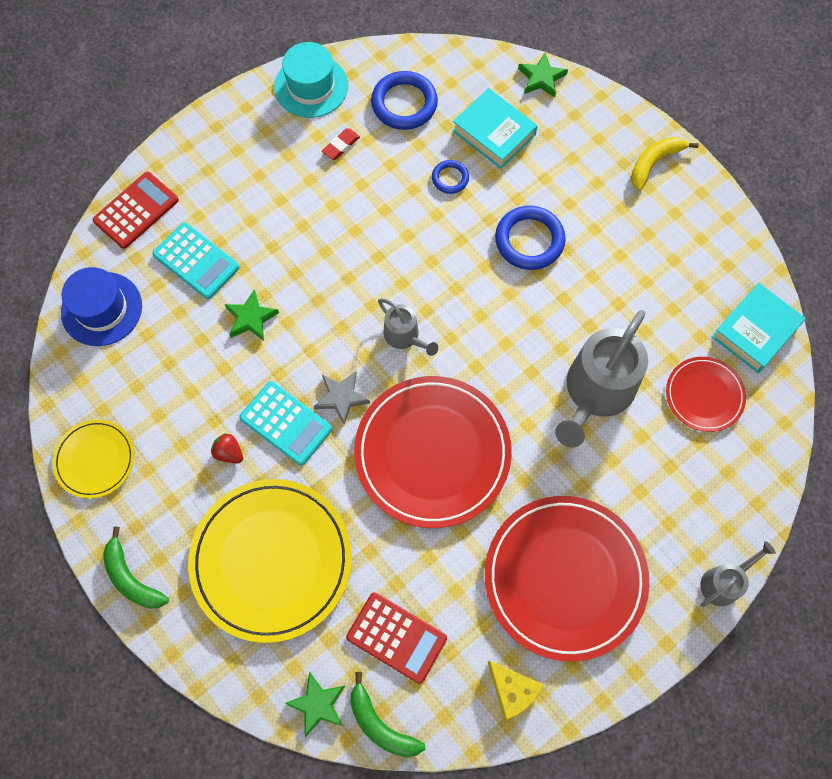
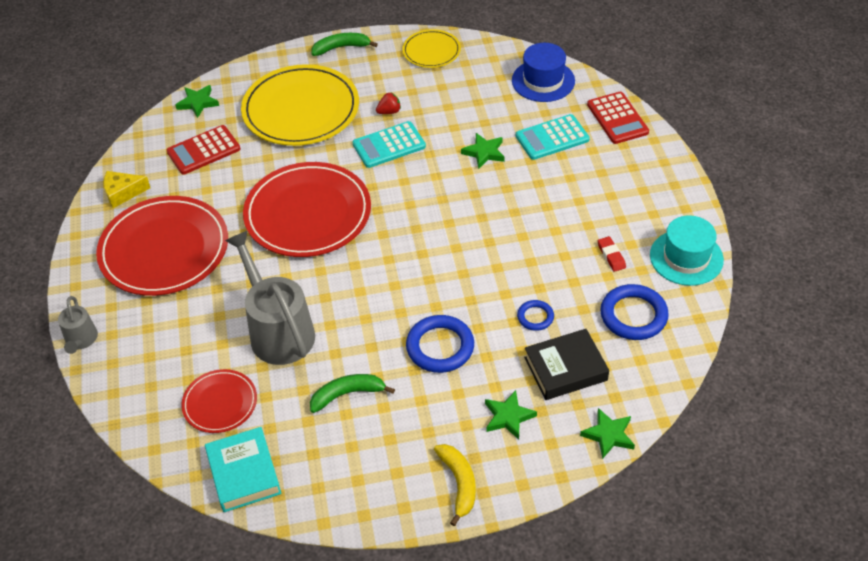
camera: 120 degrees right, 20 degrees down
grey star [314,371,370,425] -> none
green banana [350,672,425,757] -> green banana moved to [310,374,395,413]
grey watering can [378,298,438,356] -> none
turquoise book [452,88,538,169] -> black book [524,329,609,400]
none -> green star [485,390,537,439]

